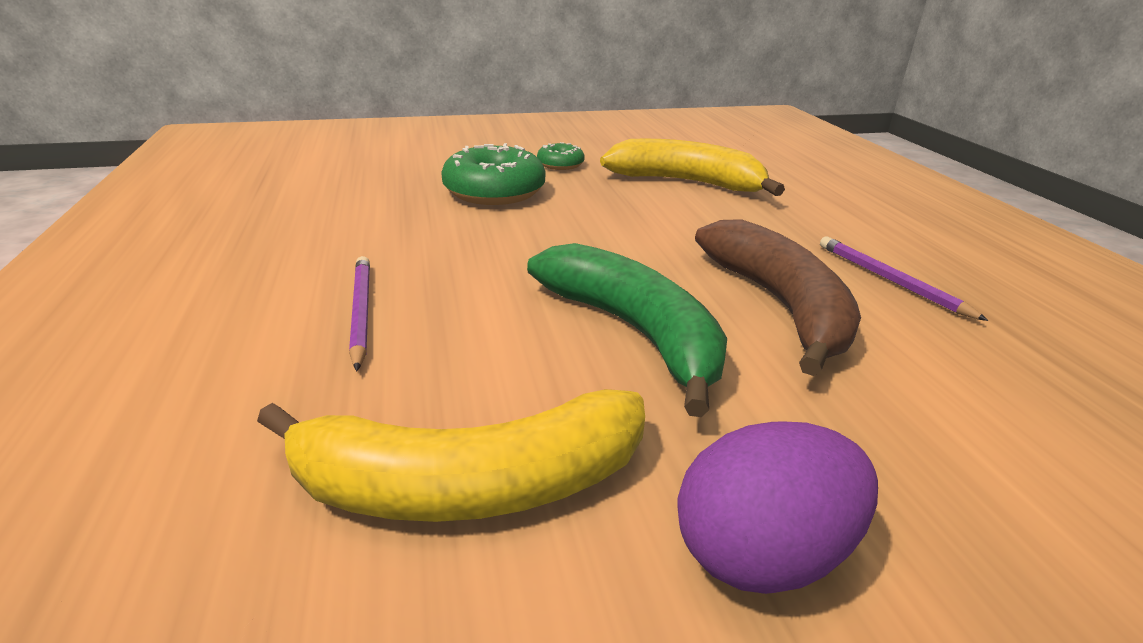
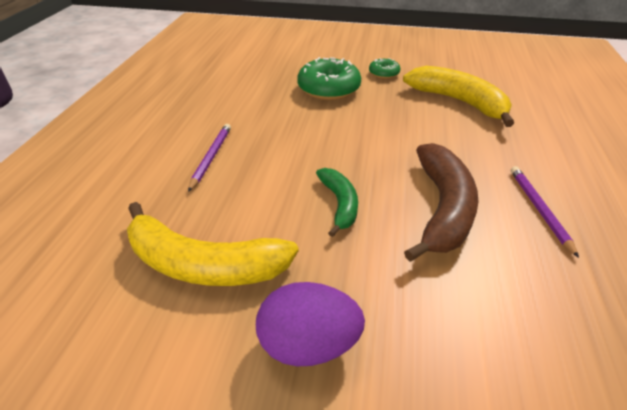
camera: 25 degrees right, 10 degrees up
green banana [527,243,727,417] -> green banana [316,168,358,237], size x0.57

